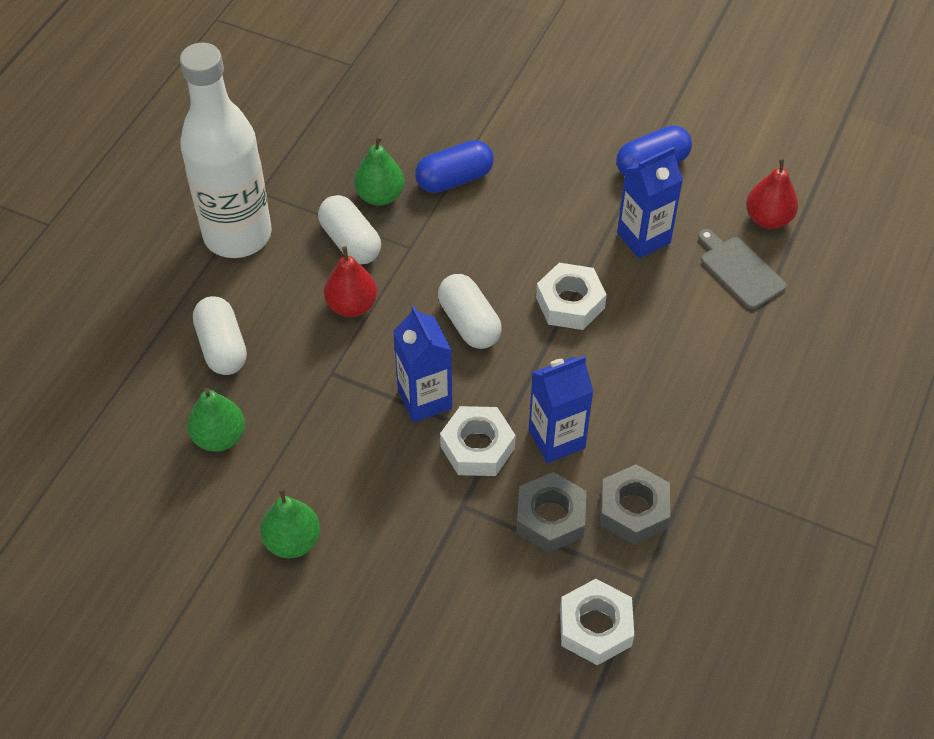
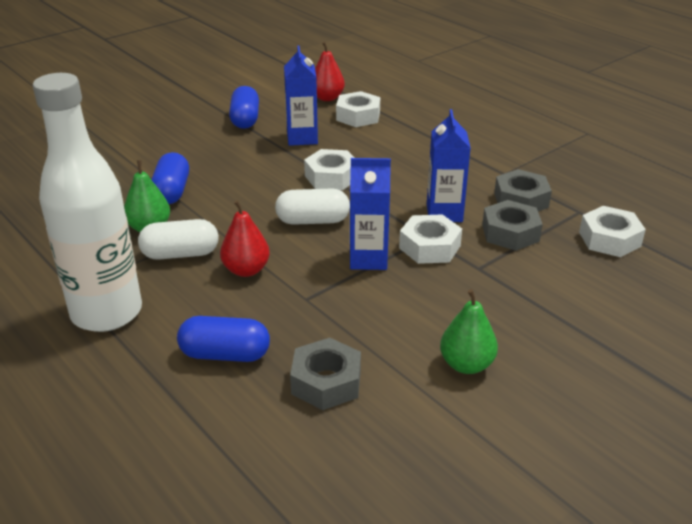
camera: 65 degrees left, 20 degrees down
green pear [187,388,245,452] -> grey nut [290,338,361,410]
white capsule [193,296,247,375] -> blue capsule [177,316,270,362]
grey cutting board [698,229,787,309] -> white nut [336,91,380,127]

